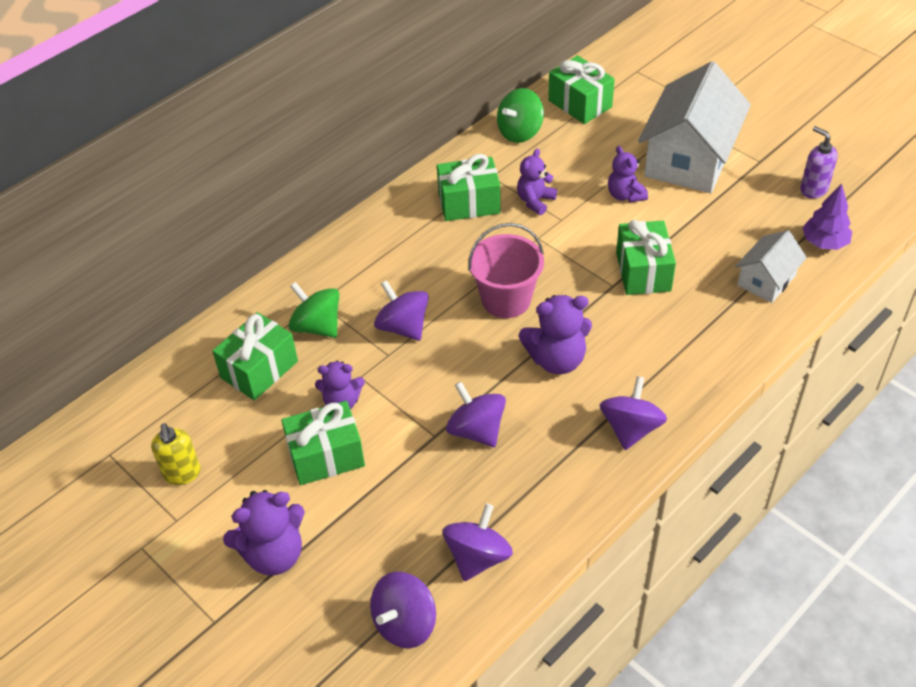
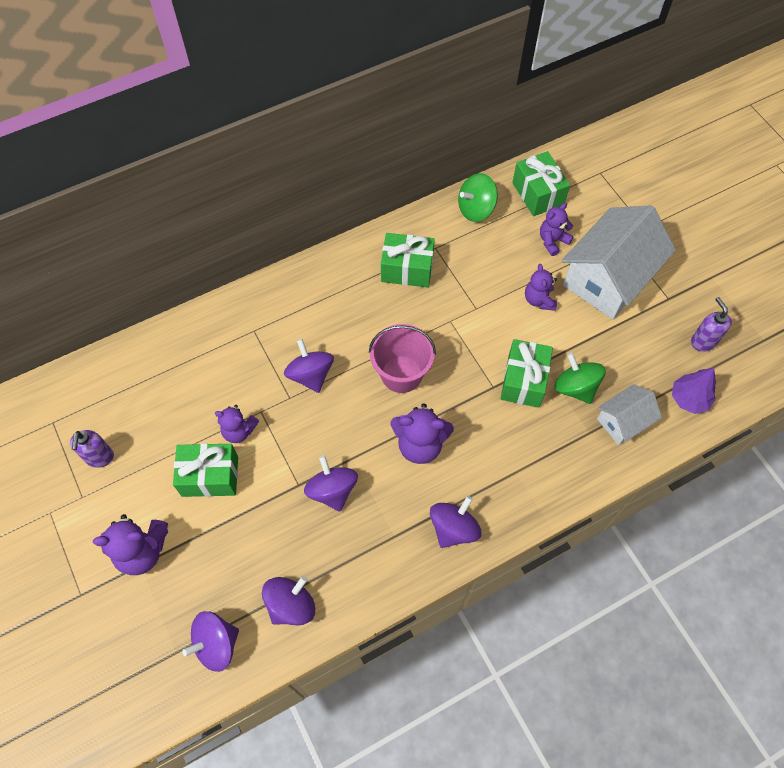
camera: 15 degrees right, 15 degrees up
yellow soap dispenser [151,423,201,485] -> purple soap dispenser [70,430,114,468]
green gift [212,312,298,400] -> none
green spinning top [288,282,339,338] -> green spinning top moved to [555,353,606,404]
purple teddy bear [517,148,557,215] -> purple teddy bear moved to [540,203,574,256]

